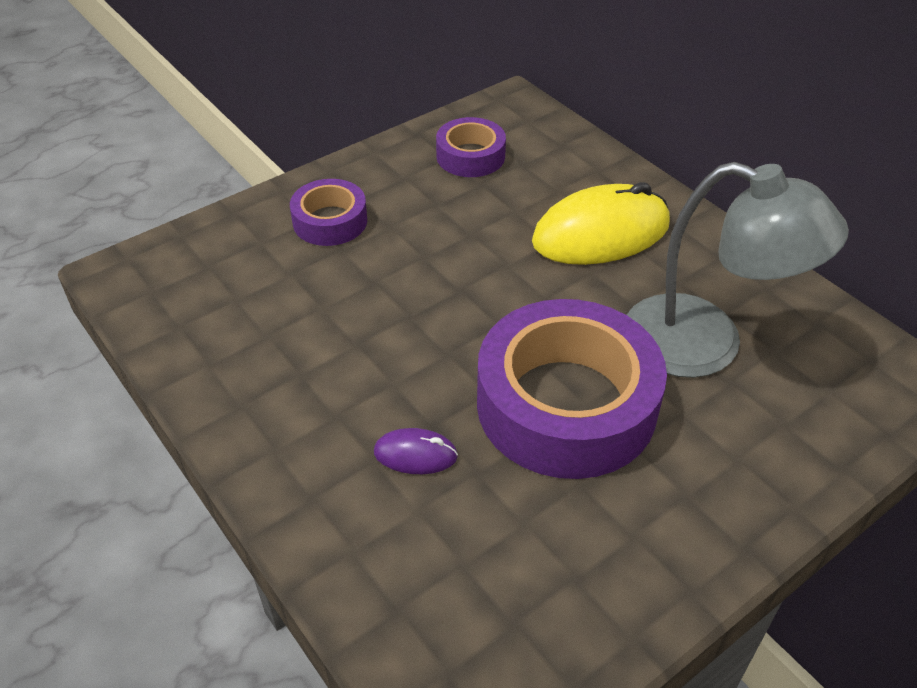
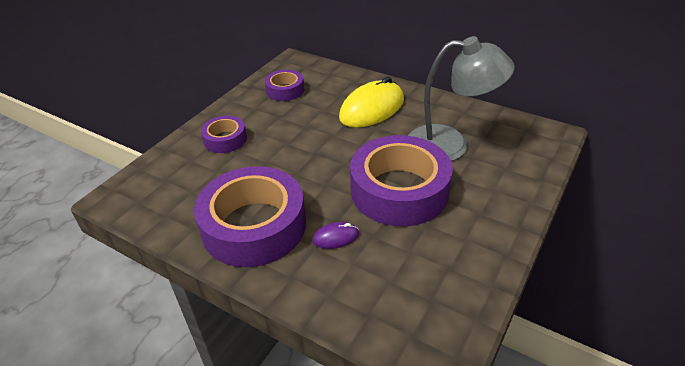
camera: 20 degrees left, 5 degrees down
none -> purple tape [194,166,306,267]

